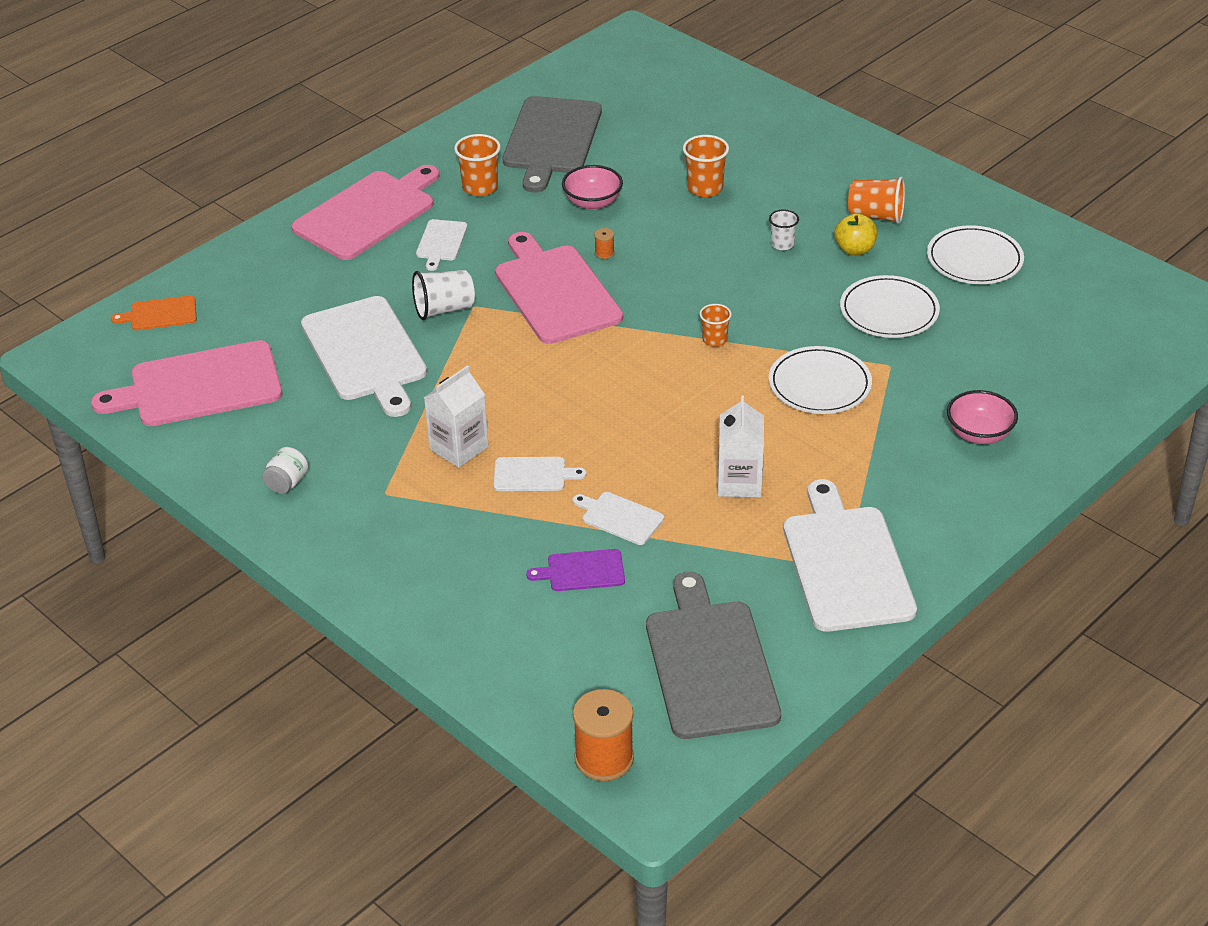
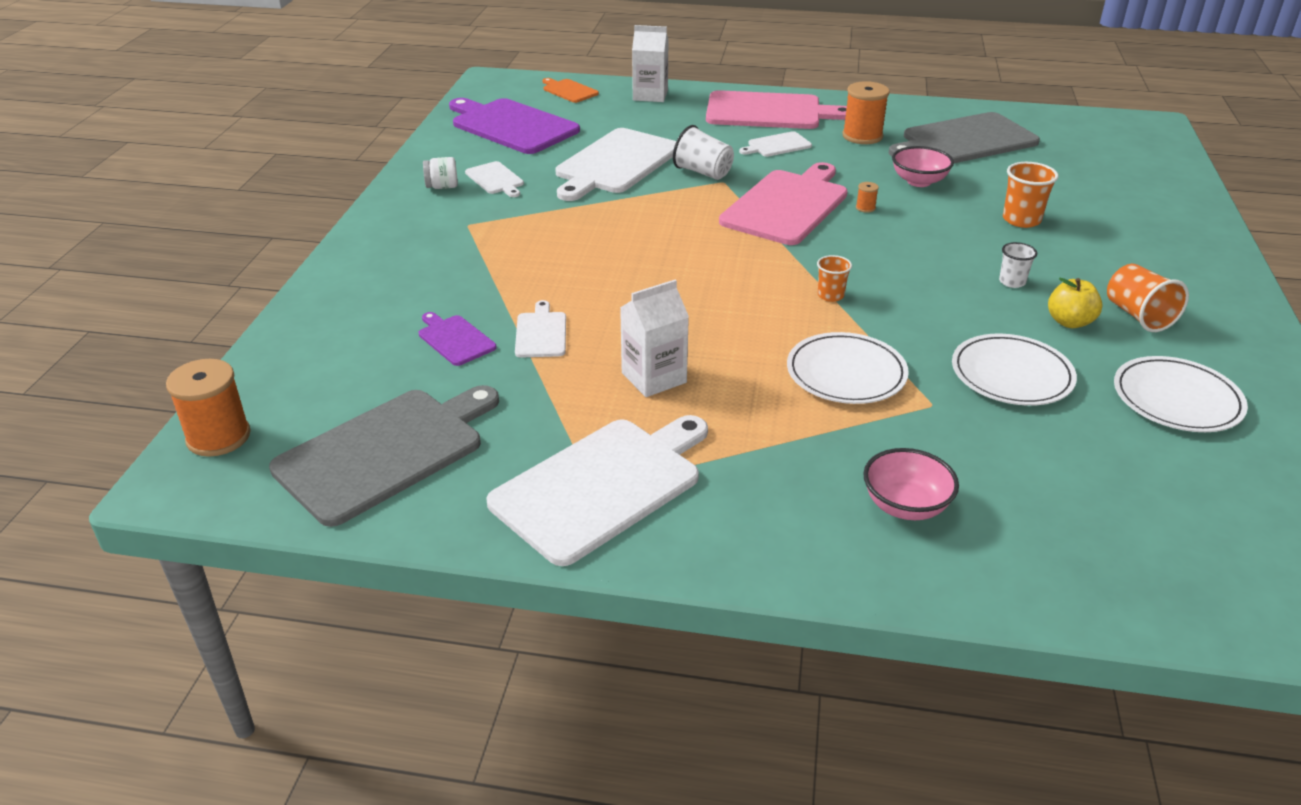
camera: 55 degrees right, 5 degrees down
pink cutting board [91,340,282,426] -> purple cutting board [449,98,580,154]
white carton [424,365,489,468] -> white carton moved to [632,25,669,102]
orange cup [454,134,501,196] -> orange spool [842,81,890,144]
white cutting board [494,457,587,491] -> white cutting board moved to [465,161,524,197]

